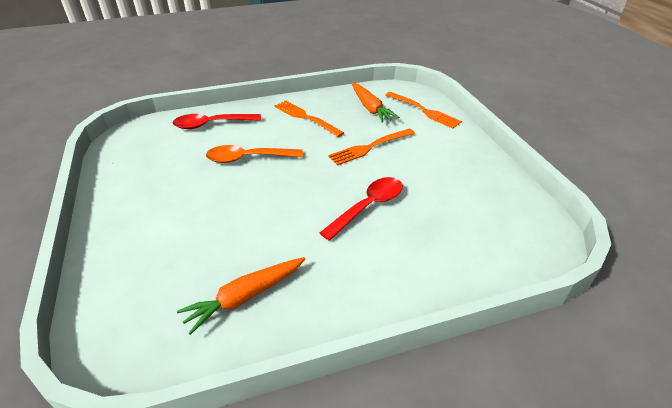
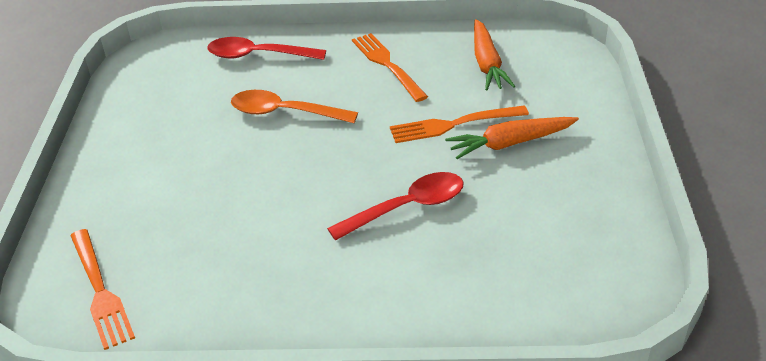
camera: 20 degrees right, 0 degrees up
orange carrot [177,257,305,335] -> orange carrot moved to [445,117,579,159]
orange fork [385,92,462,129] -> orange fork moved to [70,229,135,350]

